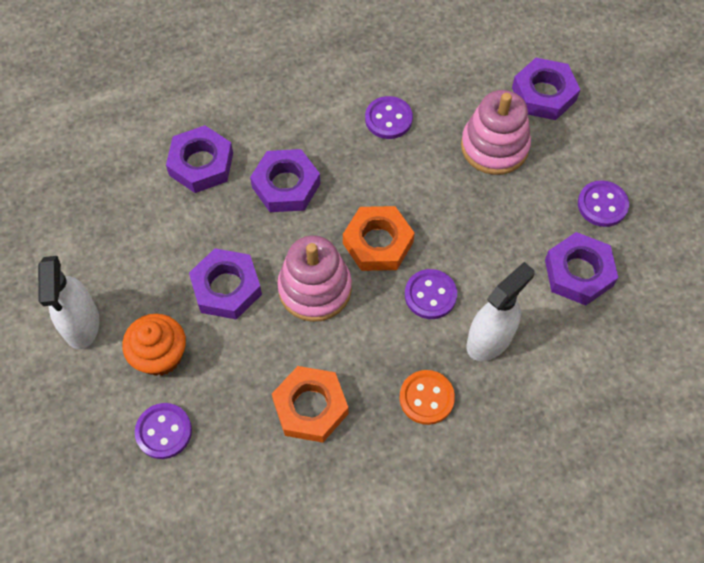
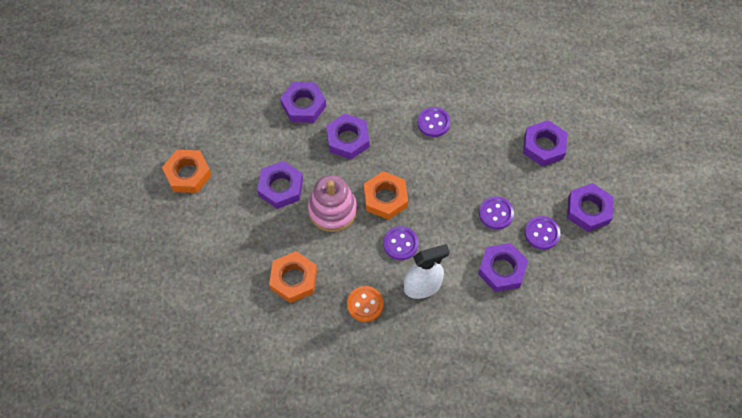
camera: 25 degrees right, 0 degrees up
white spray bottle [38,256,100,349] -> orange nut [162,150,212,193]
orange cupcake [122,314,186,376] -> none
purple button [135,403,192,459] -> purple button moved to [479,196,514,229]
pink stacking toy [461,90,531,175] -> none
none -> purple nut [567,183,613,232]

